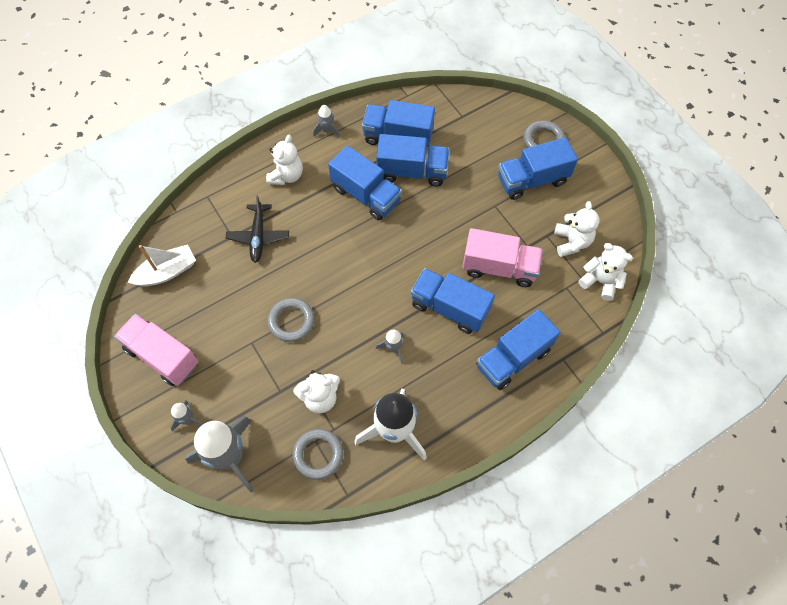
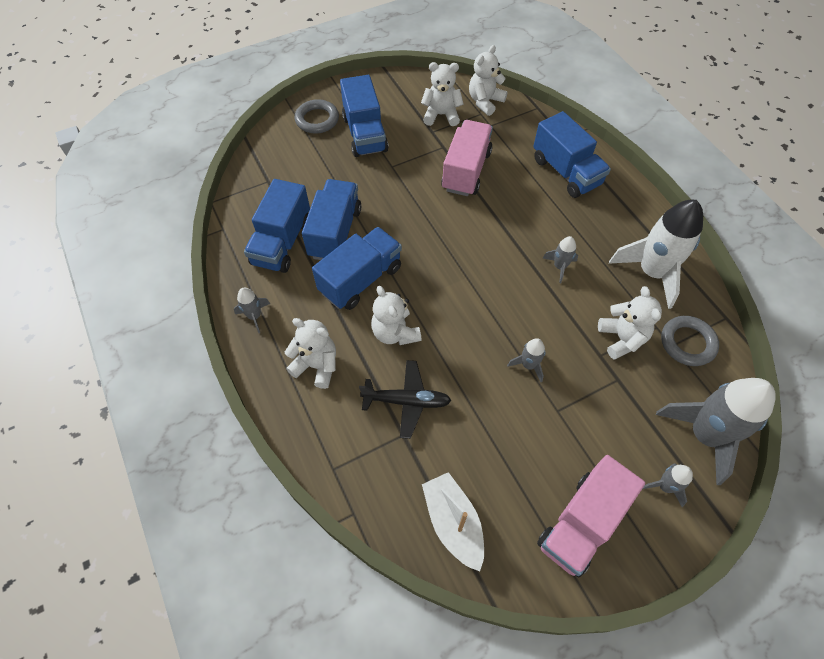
camera: 85 degrees left, 5 degrees down
grey ring [267,298,315,342] -> grey rocket [507,338,545,382]
blue truck [411,268,495,334] -> none
none -> white teddy bear [371,286,422,345]

